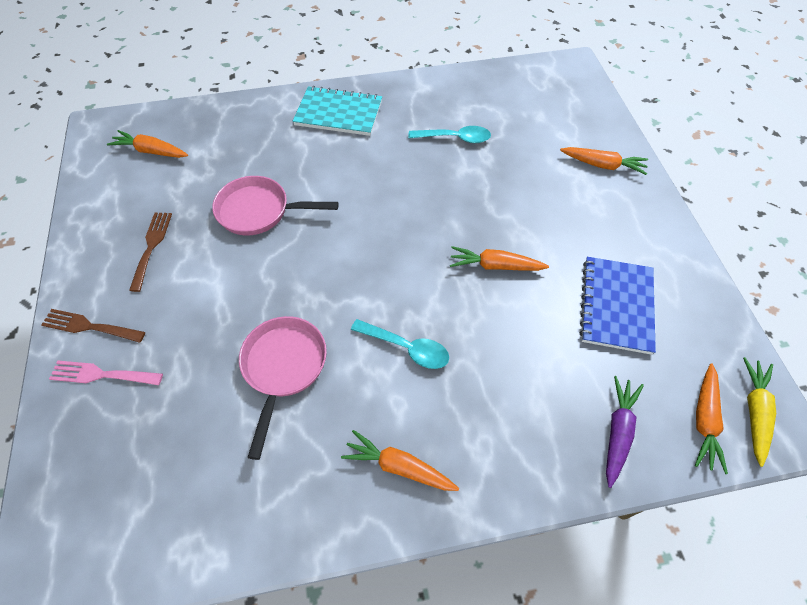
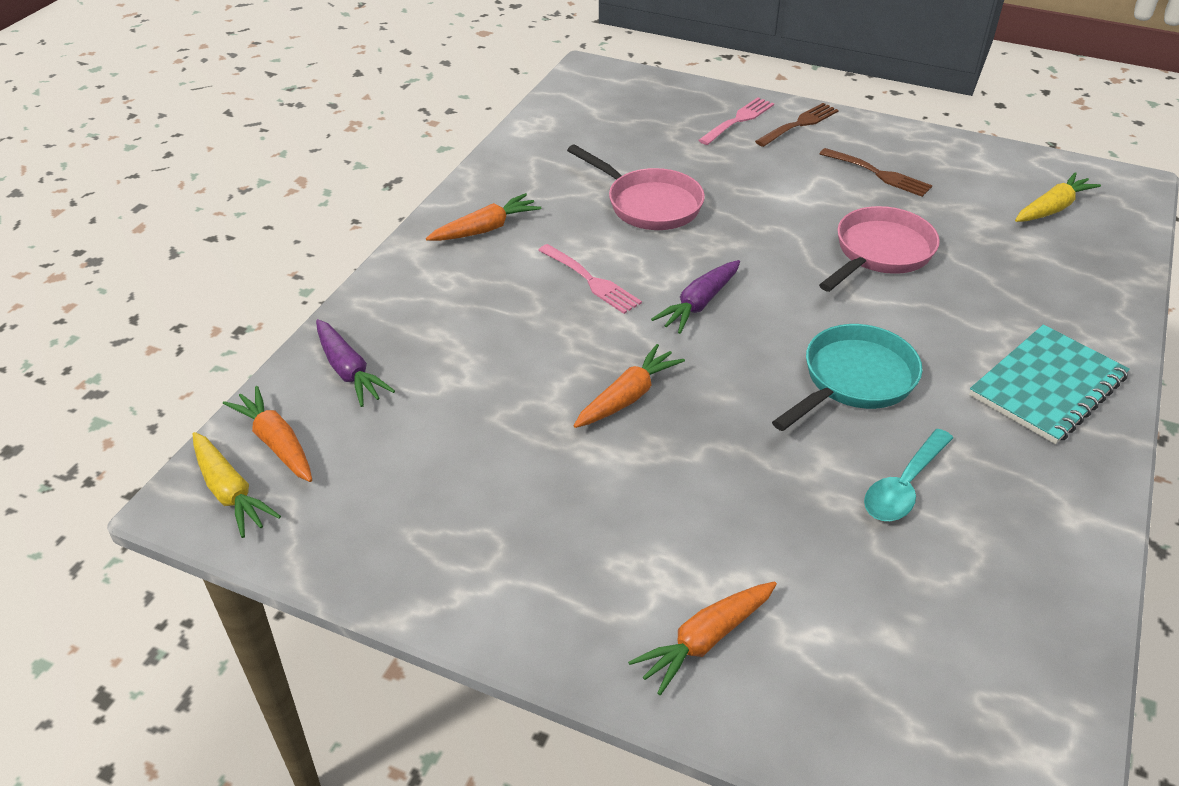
camera: 125 degrees right, 15 degrees down
orange carrot [107,130,188,158] -> yellow carrot [1015,172,1101,222]
turquoise spoon [351,319,449,369] -> pink fork [538,244,642,314]
blue notebook [580,257,656,355] -> none
none -> purple carrot [651,260,740,334]
none -> turquoise pan [772,324,922,431]

